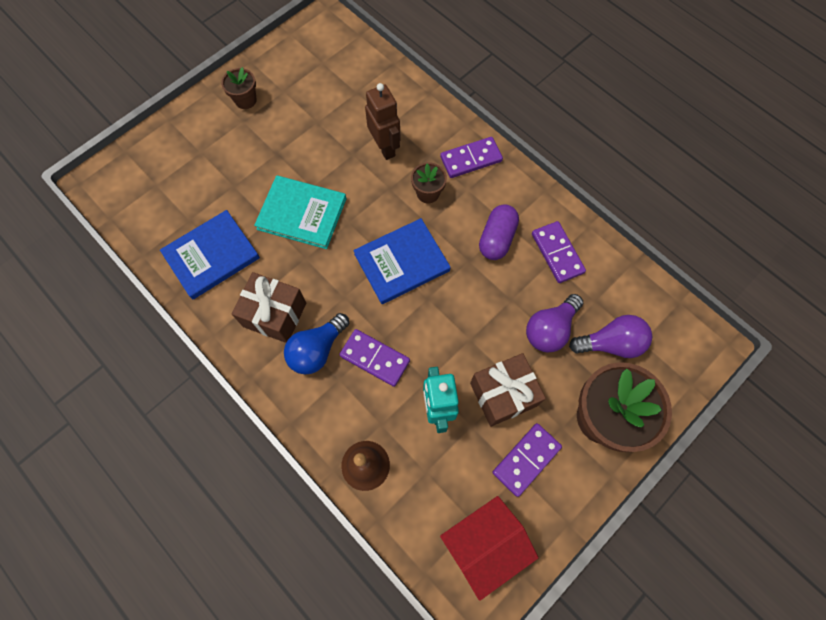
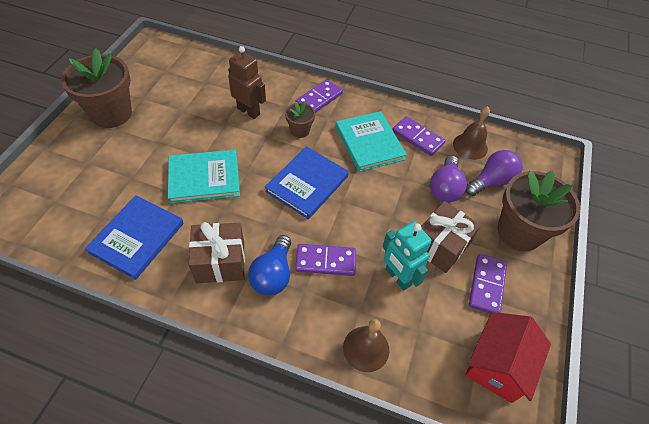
camera: 30 degrees left, 15 degrees down
brown flower pot [221,67,257,109] -> brown flower pot [61,48,132,128], size x2.03
purple capsule [479,204,519,260] -> turquoise book [335,111,407,172]
none -> brown bell [453,106,490,160]

